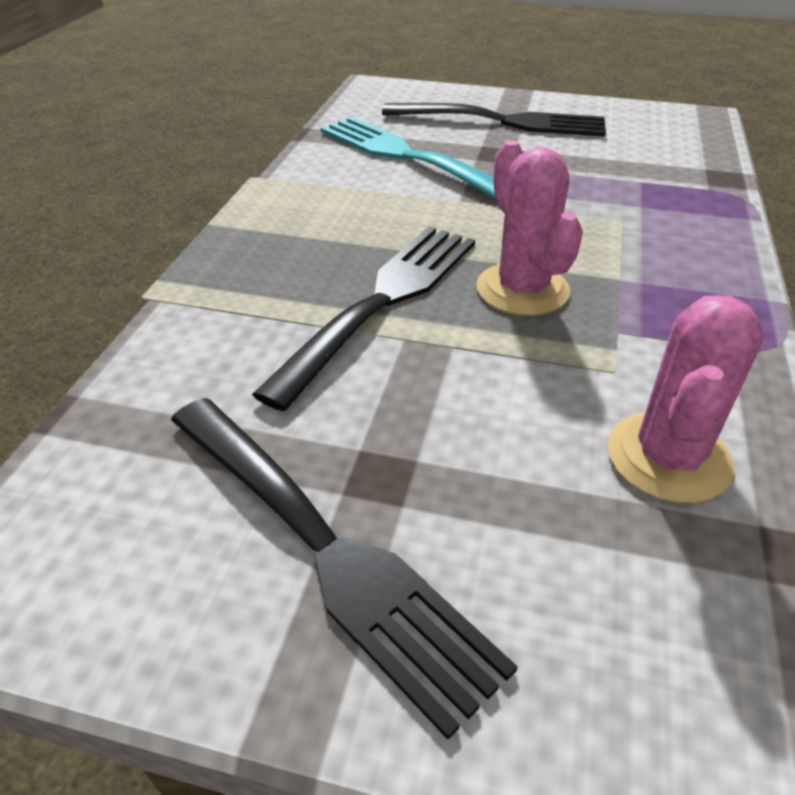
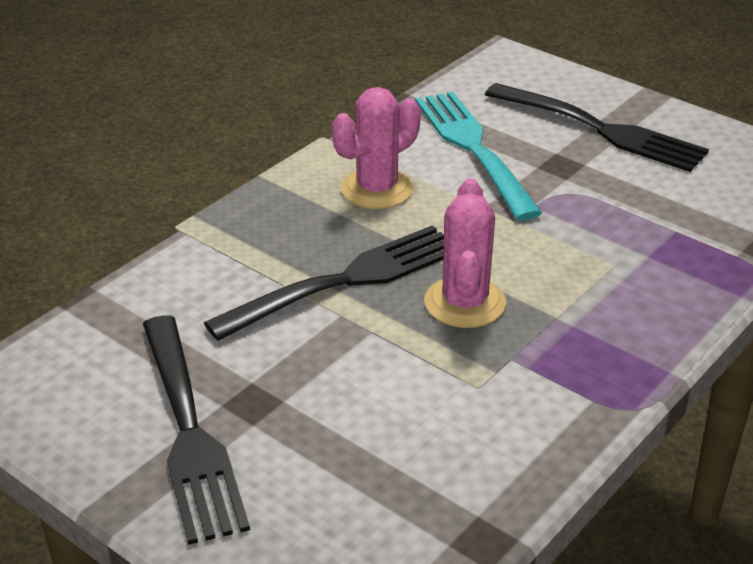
camera: 25 degrees right, 5 degrees down
pink cactus [608,296,763,503] -> pink cactus moved to [332,87,421,209]

